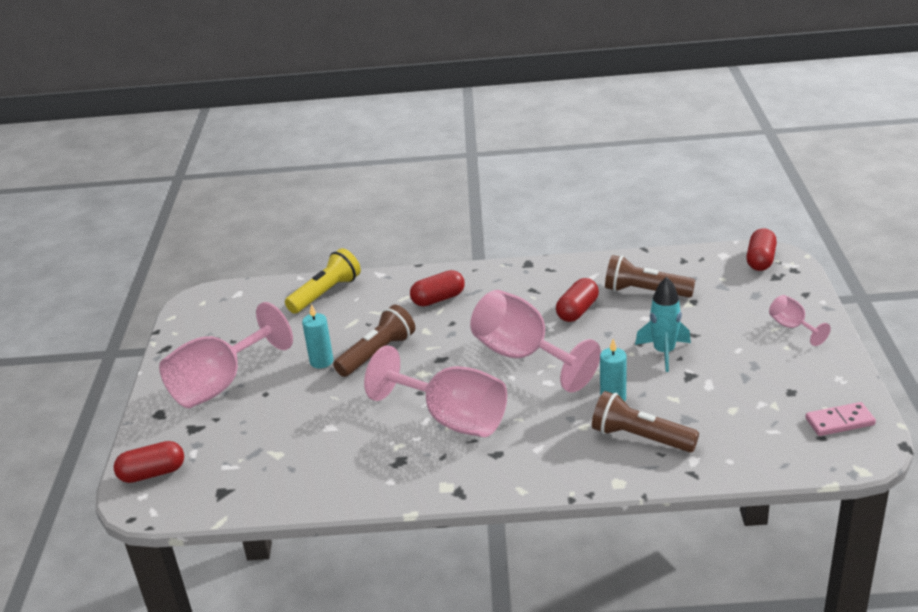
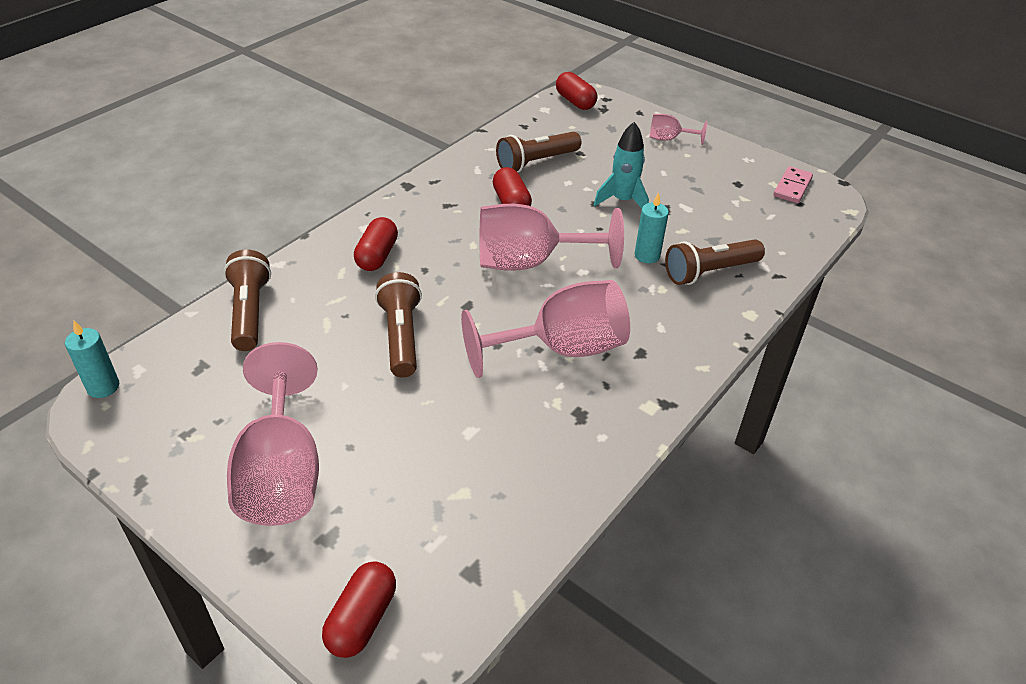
camera: 55 degrees left, 10 degrees up
yellow flashlight [285,248,361,314] -> brown flashlight [224,250,271,351]
turquoise candle [302,304,333,369] -> turquoise candle moved to [65,320,119,398]

